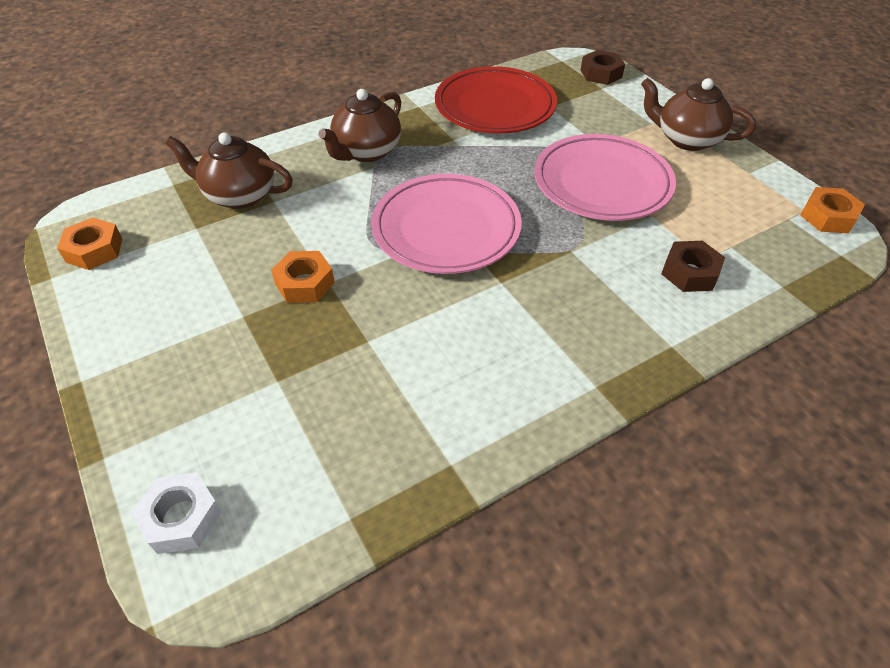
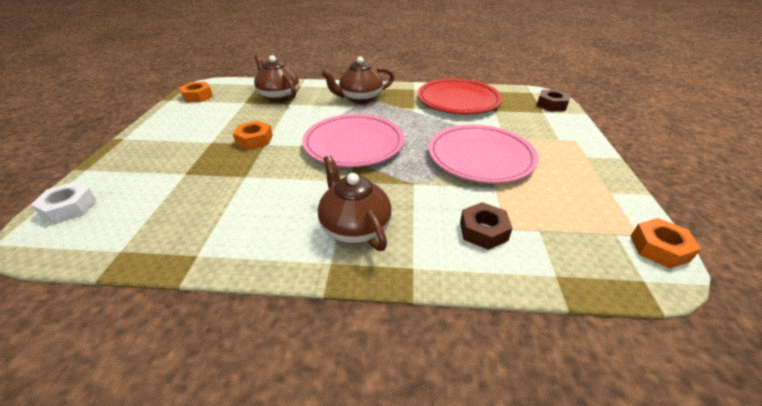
camera: 35 degrees right, 10 degrees down
brown teapot [641,78,756,151] -> brown teapot moved to [318,155,392,251]

